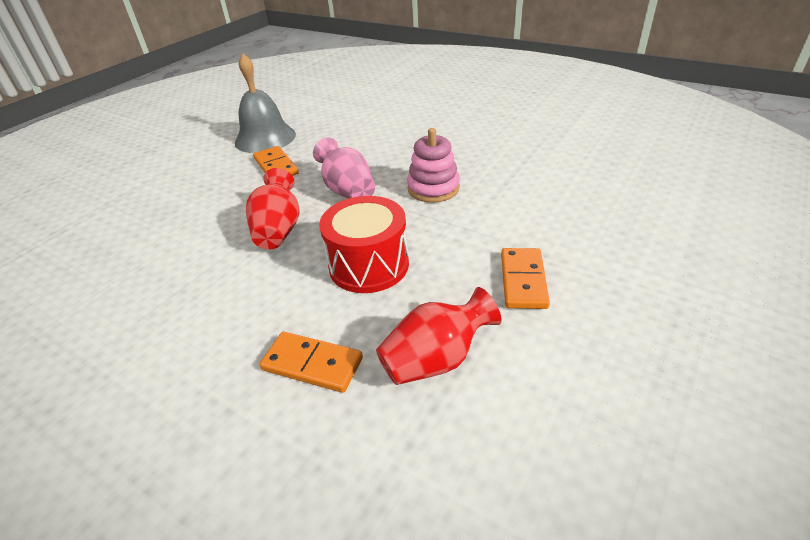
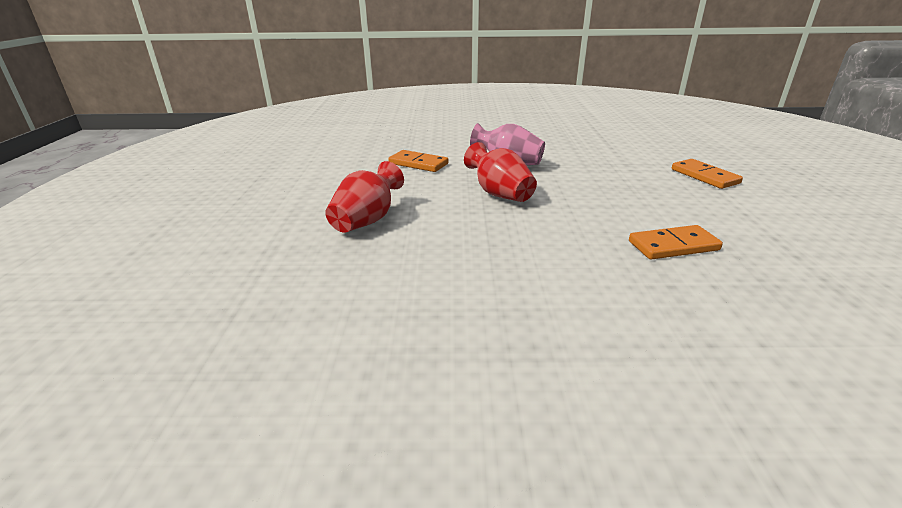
camera: 35 degrees left, 10 degrees down
grey bell [235,54,296,153] -> none
red drum [319,196,409,293] -> none
red vase [376,287,502,385] -> red vase moved to [325,161,404,233]
pink stacking toy [407,128,460,203] -> none

